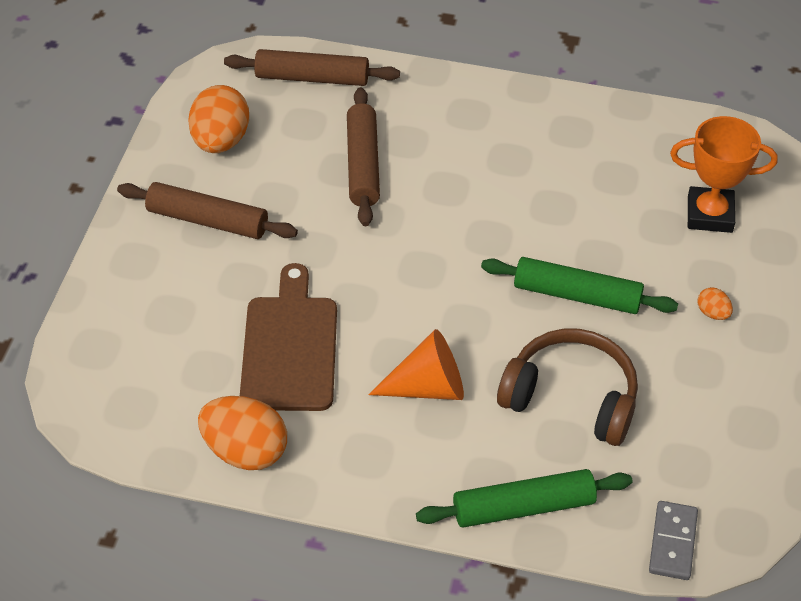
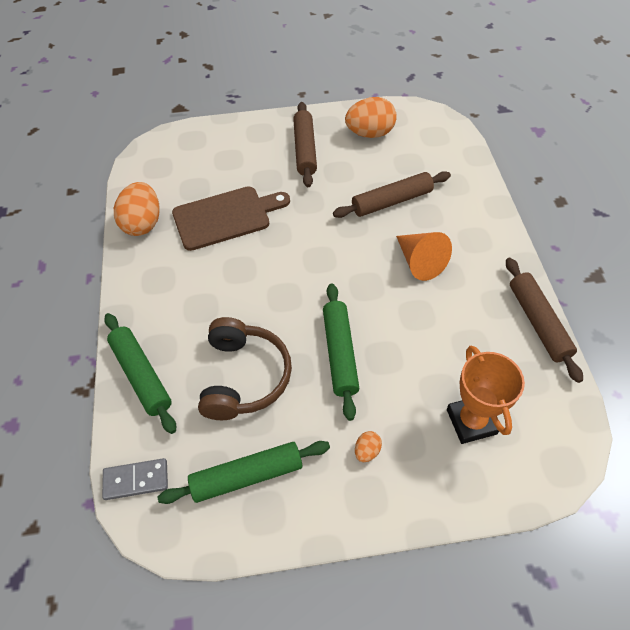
camera: 70 degrees right, 5 degrees up
brown rolling pin [224,49,400,86] -> brown rolling pin moved to [506,258,583,383]
orange cone [368,329,464,400] -> orange cone moved to [396,232,452,281]
none -> green rolling pin [158,441,330,504]

